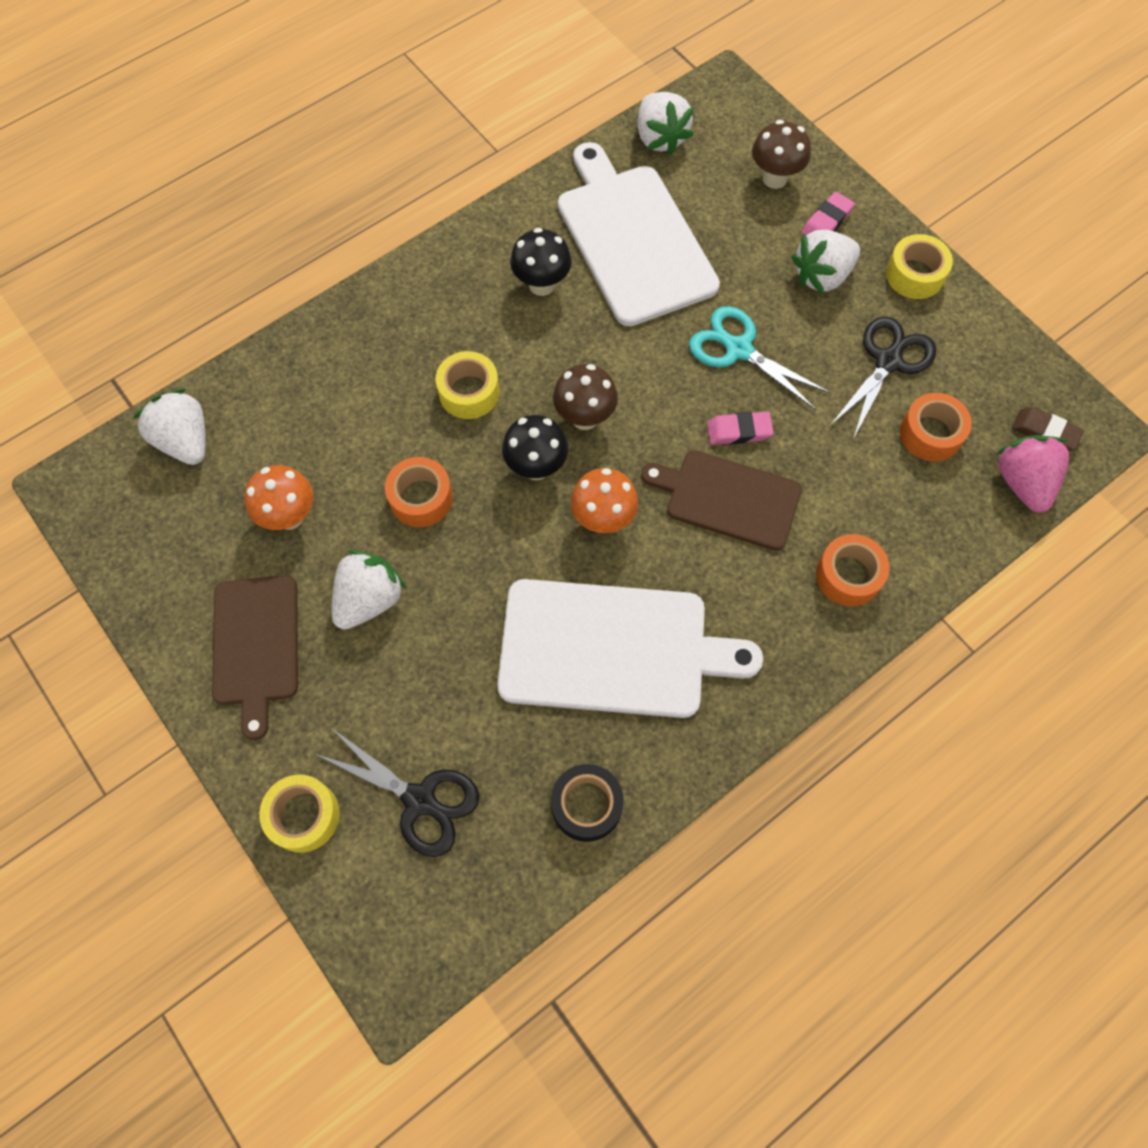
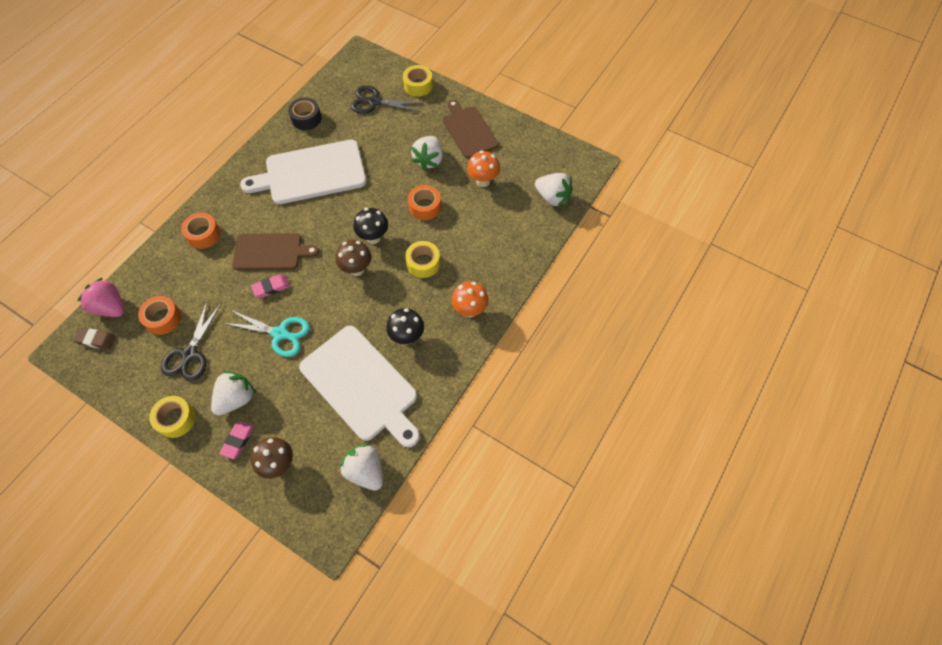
camera: 160 degrees right, 5 degrees down
orange mushroom [571,468,638,533] -> orange mushroom moved to [452,281,488,317]
pink strawberry [995,435,1069,513] -> pink strawberry turned 150 degrees clockwise [78,277,125,317]

